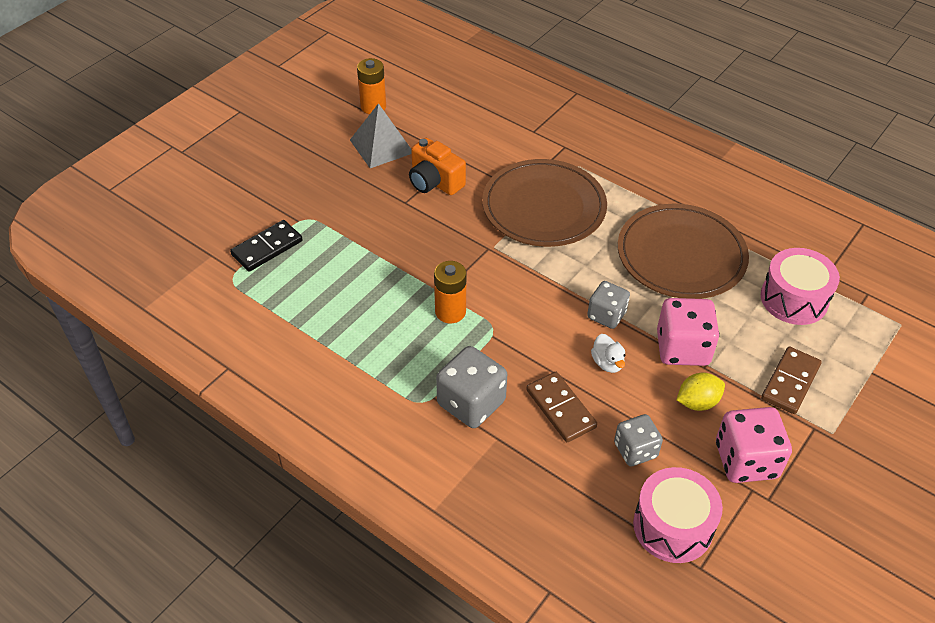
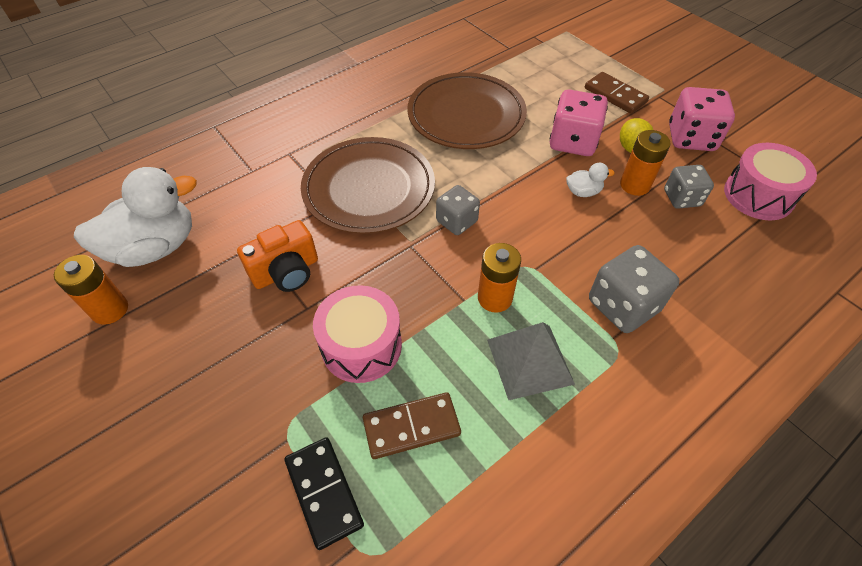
camera: 75 degrees left, 5 degrees up
grey pyramid [350,103,412,168] -> grey pyramid moved to [487,322,575,400]
brown domino [526,372,597,442] -> brown domino moved to [363,392,461,459]
grey dice [587,281,630,329] -> grey dice moved to [436,185,480,235]
pink drum [761,248,840,325] -> pink drum moved to [313,285,402,383]
none -> white duck [74,167,197,267]
none -> orange battery [620,130,671,196]

